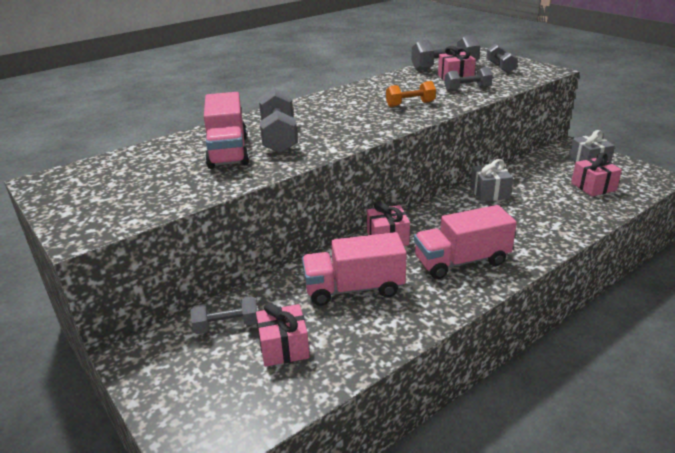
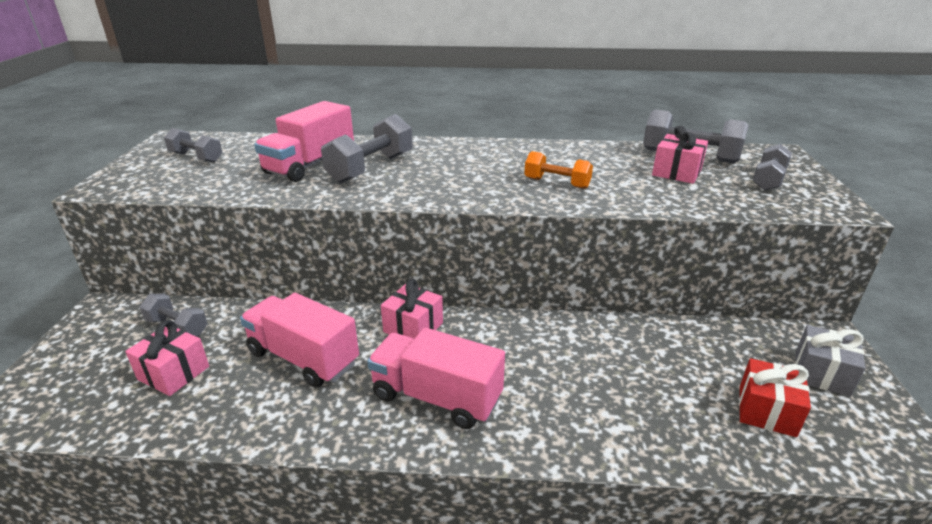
camera: 40 degrees right, 0 degrees up
grey dumbbell [444,67,493,92] -> grey dumbbell moved to [164,128,223,163]
grey gift [470,159,513,202] -> none
pink gift [571,153,622,196] -> red gift [739,358,811,437]

